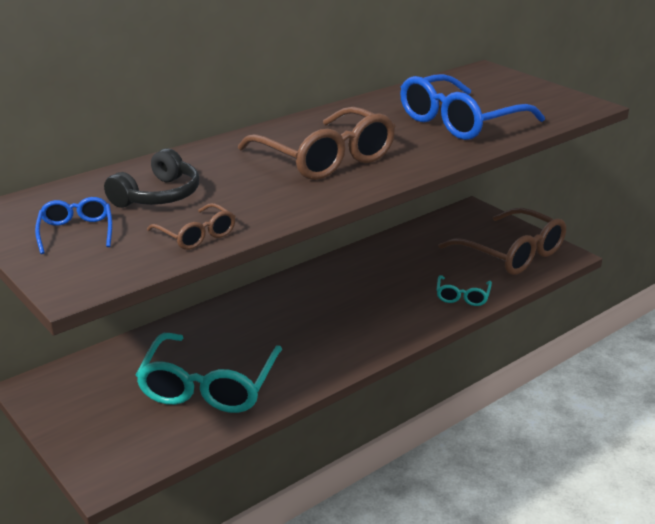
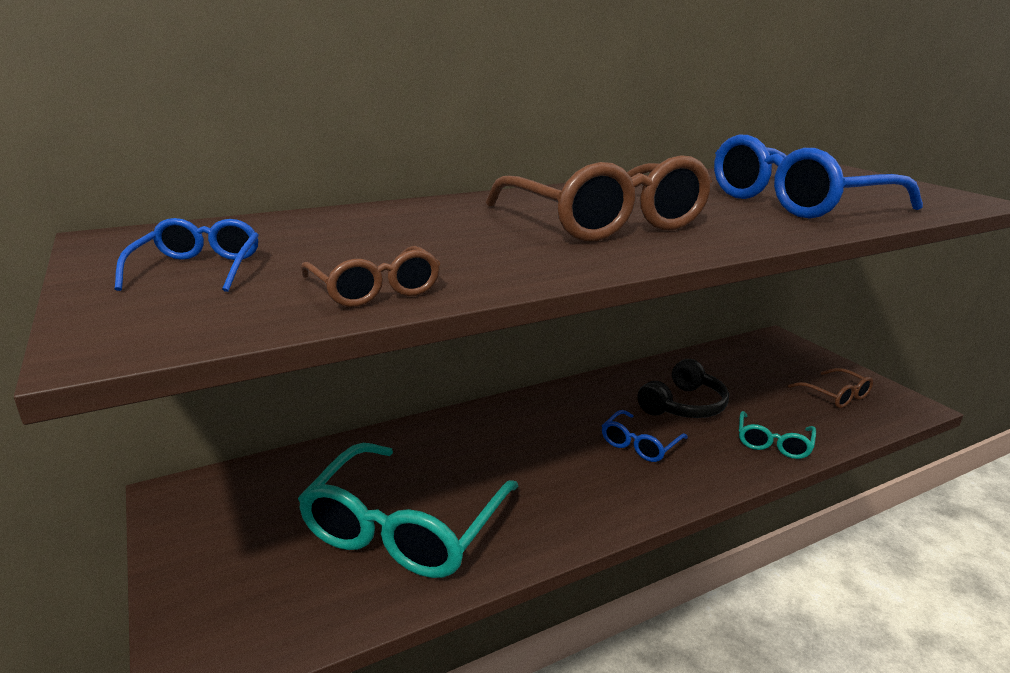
camera: 10 degrees right, 5 degrees down
black headphones [104,148,199,208] -> black headphones moved to [637,359,729,418]
brown glasses [439,208,566,275] -> brown glasses [788,368,873,408], size x0.48
none -> blue glasses [602,410,688,462]

